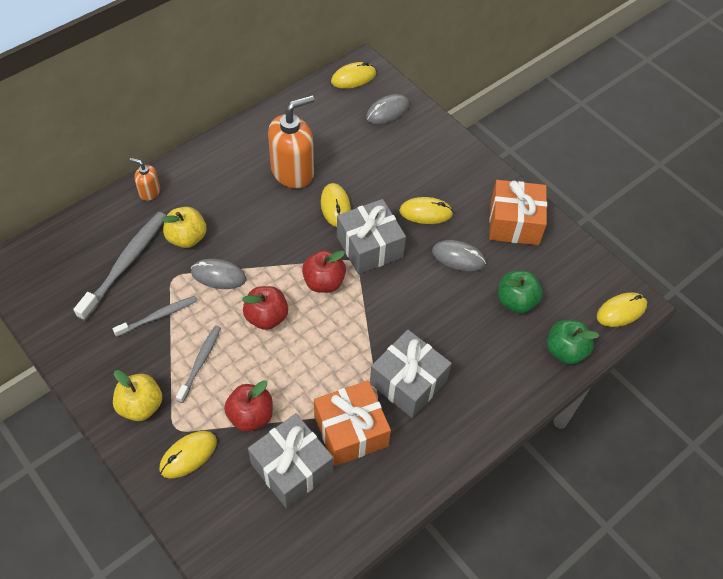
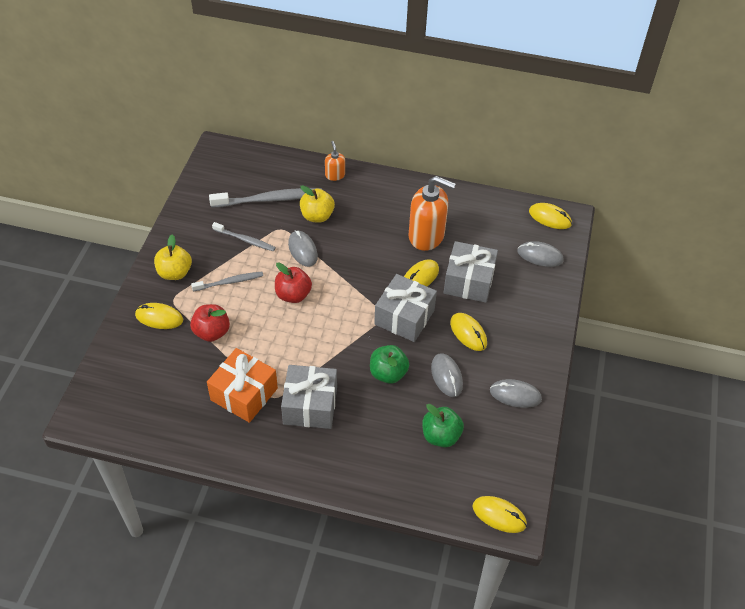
camera: 55 degrees right, 5 degrees down
grey gift [248,413,333,508] -> grey gift moved to [444,241,498,303]
red apple [302,250,346,293] -> none
orange gift [489,180,547,245] -> grey mouse [490,379,542,408]
green apple [547,320,599,364] -> green apple moved to [370,345,409,384]

